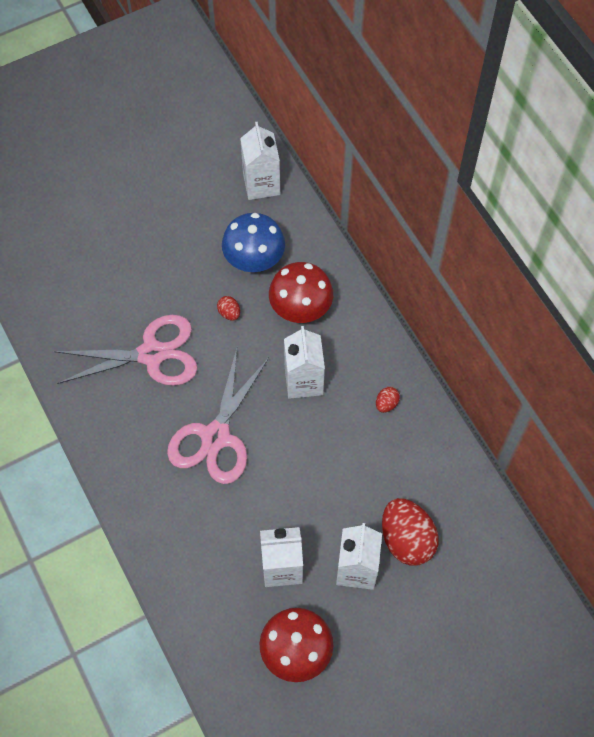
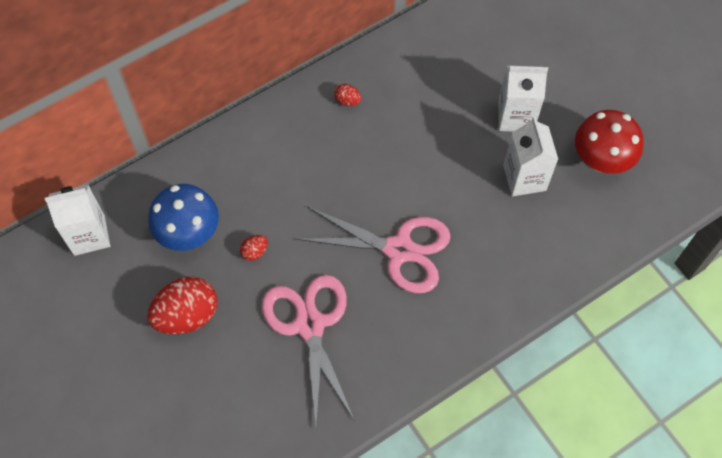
camera: 95 degrees left, 0 degrees up
red mushroom [269,262,333,323] -> none
white carton [284,326,325,399] -> none
red egg [382,498,439,566] -> red egg moved to [147,277,217,335]

